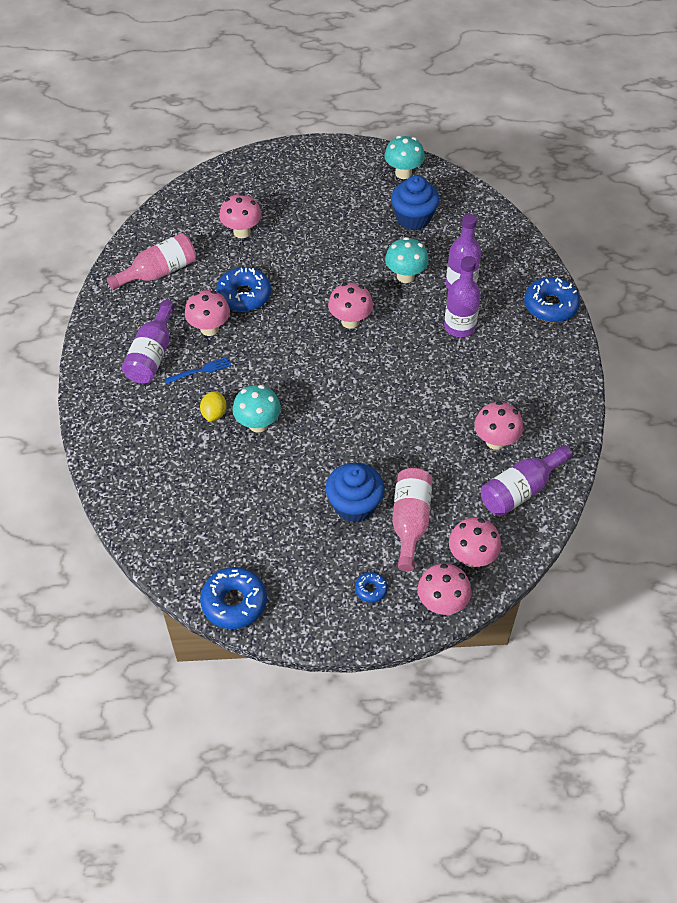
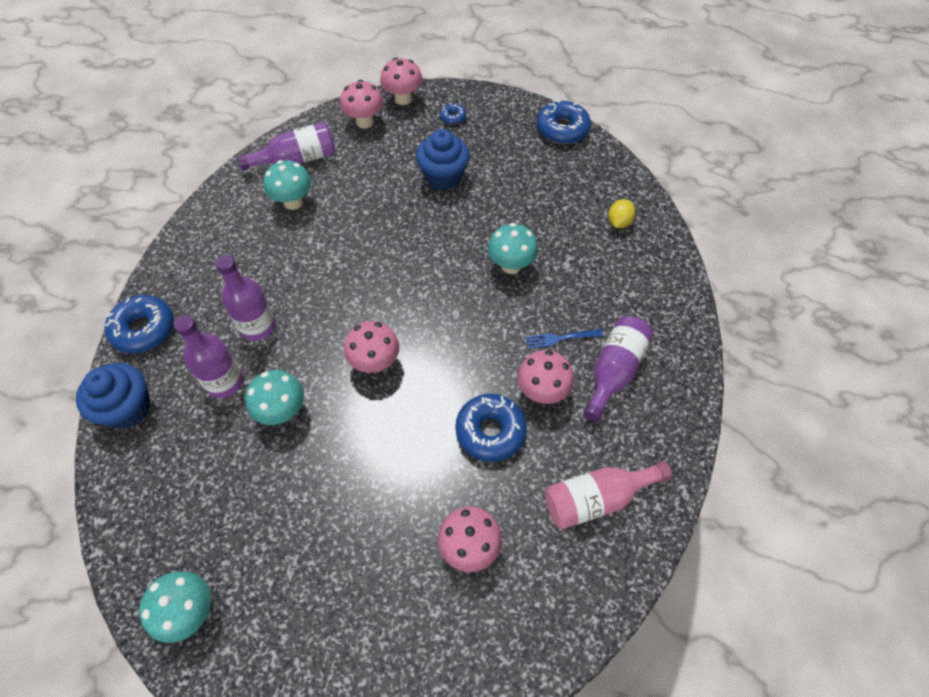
camera: 165 degrees left, 5 degrees up
yellow lemon [200,391,227,422] -> yellow lemon moved to [608,199,635,228]
blue cupcake [391,175,440,230] -> blue cupcake moved to [76,363,150,429]
pink bottle [392,468,432,571] -> none
pink mushroom [474,401,523,450] -> turquoise mushroom [263,160,312,210]

